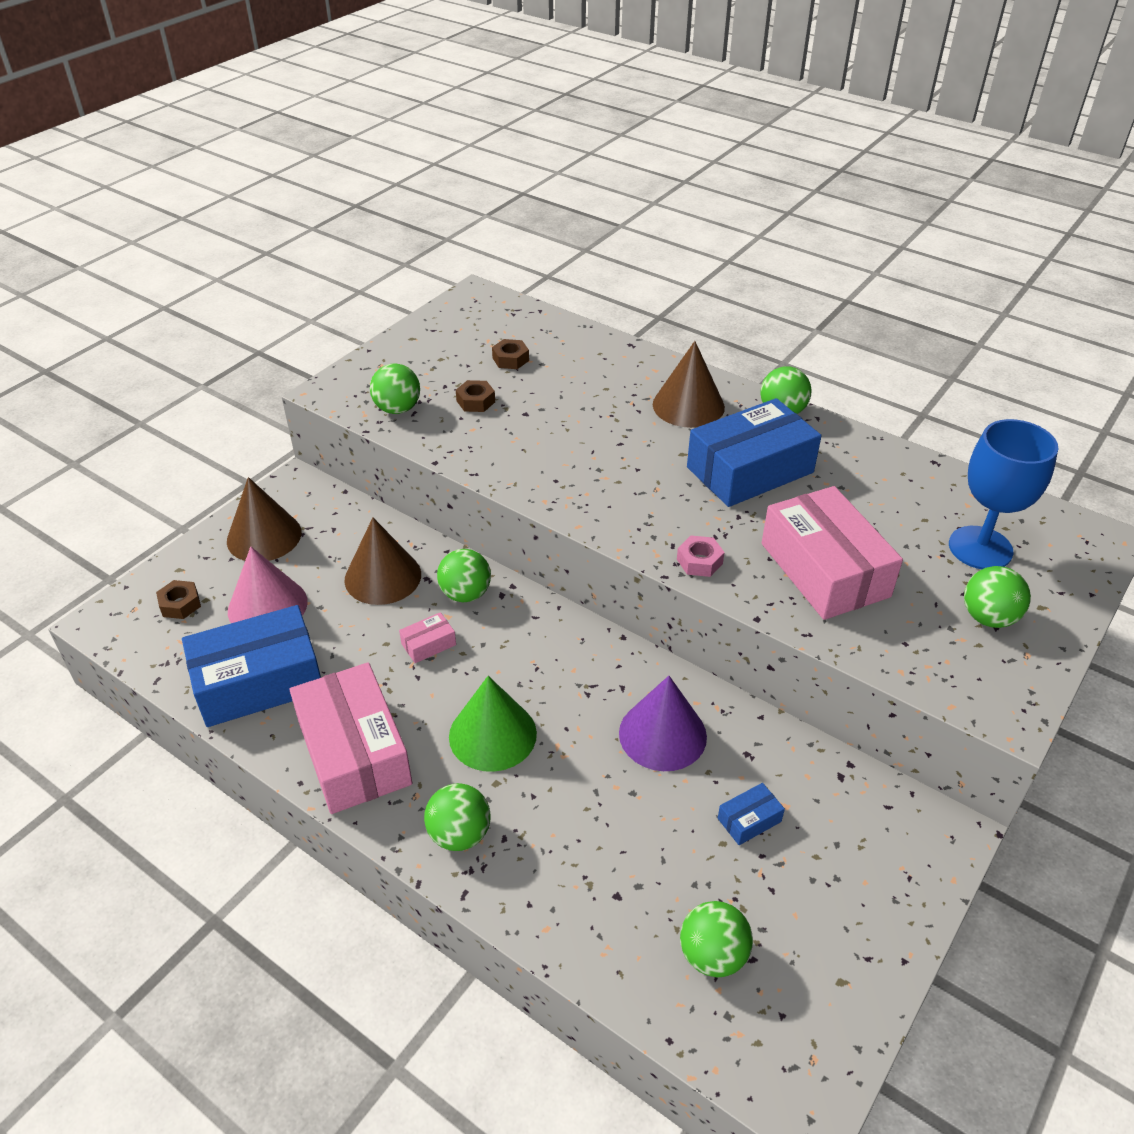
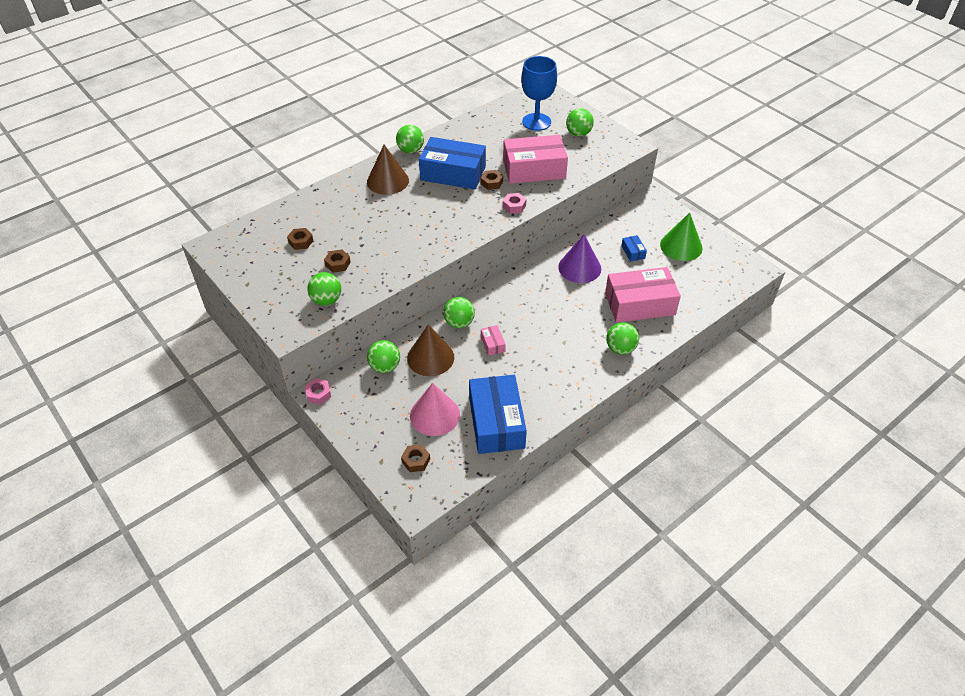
camera: 75 degrees left, 5 degrees up
brown cone [227,477,301,561] -> none
pink box [289,662,412,814] -> pink box moved to [605,267,681,323]
green cone [449,676,537,772] -> green cone moved to [660,212,703,261]
green ball [680,901,753,977] -> green ball moved to [367,340,400,373]
blue box [687,398,822,507] -> blue box turned 60 degrees counterclockwise [419,137,486,190]
none -> pink nut [305,378,331,405]
none -> brown nut [481,170,503,190]

